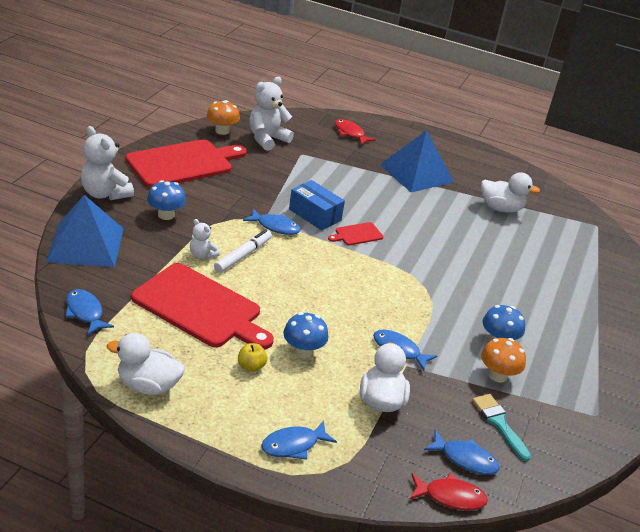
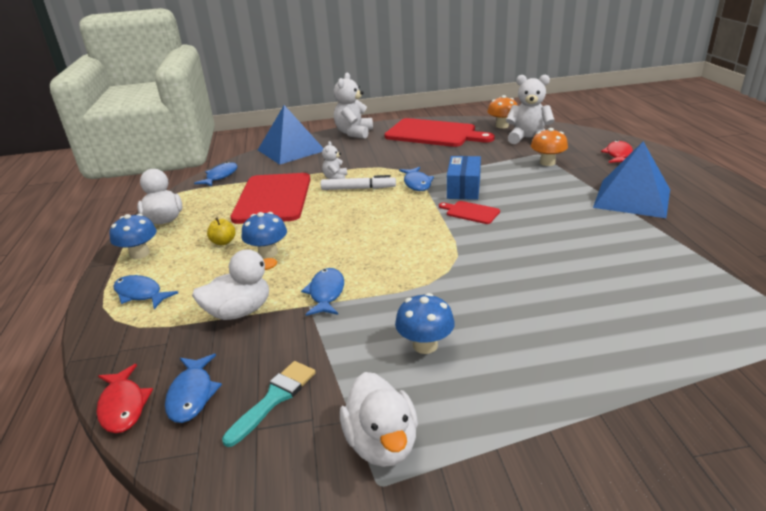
camera: 65 degrees right, 5 degrees down
blue mushroom [147,180,186,220] -> blue mushroom moved to [110,214,157,259]
white duck [481,172,540,212] -> white duck moved to [340,372,418,467]
orange mushroom [481,338,526,383] -> orange mushroom moved to [531,128,568,166]

